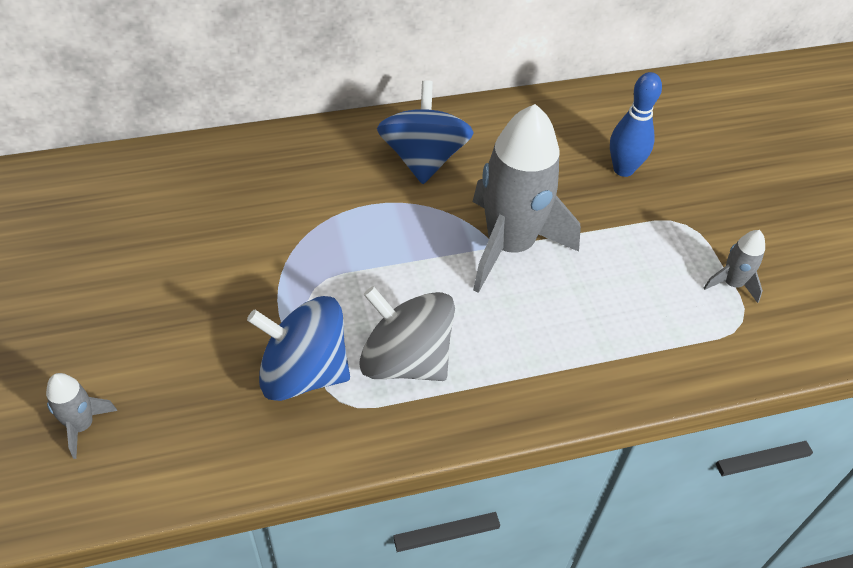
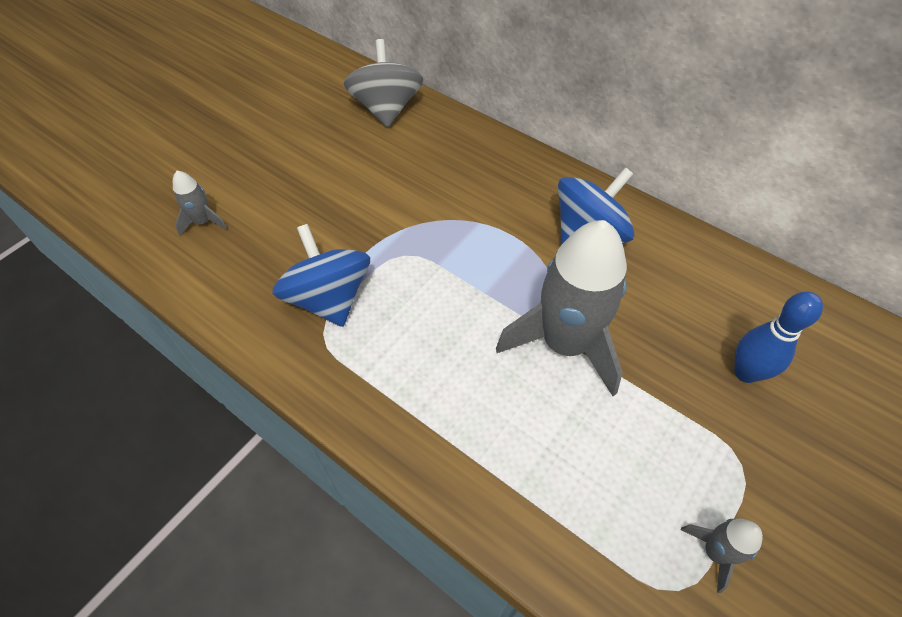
camera: 55 degrees right, 5 degrees up
grey spinning top [359,286,455,381] -> grey spinning top moved to [344,39,423,127]

